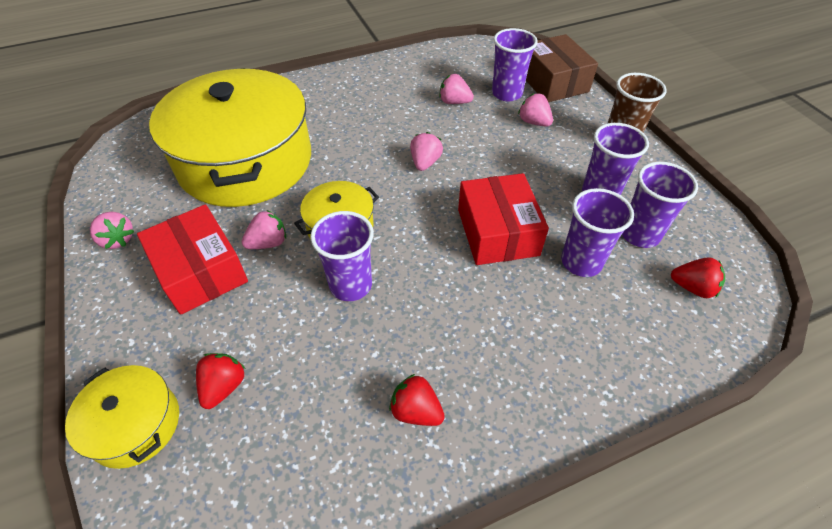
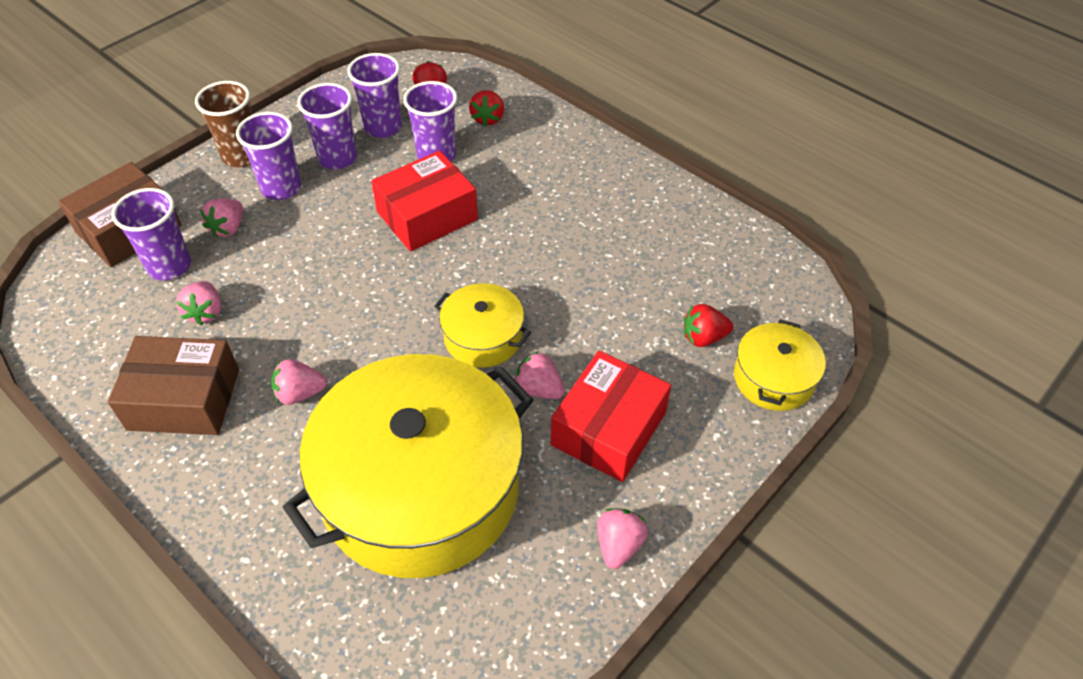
camera: 115 degrees left, 0 degrees up
purple cup [310,211,374,301] -> purple cup moved to [236,112,301,200]
red strawberry [389,374,445,426] -> red strawberry moved to [469,90,504,127]
pink strawberry [410,132,443,171] -> pink strawberry moved to [271,359,327,405]
none -> brown box [108,336,239,435]

